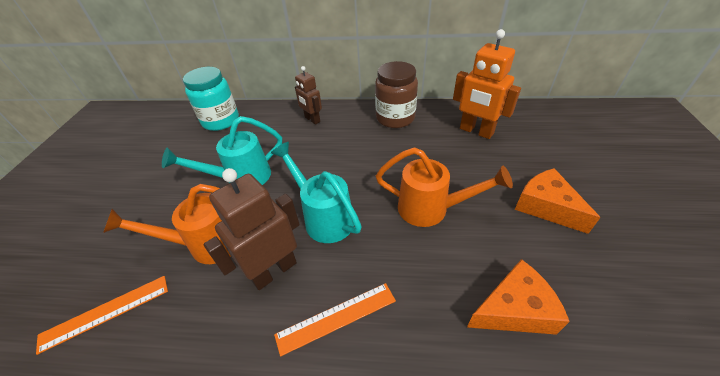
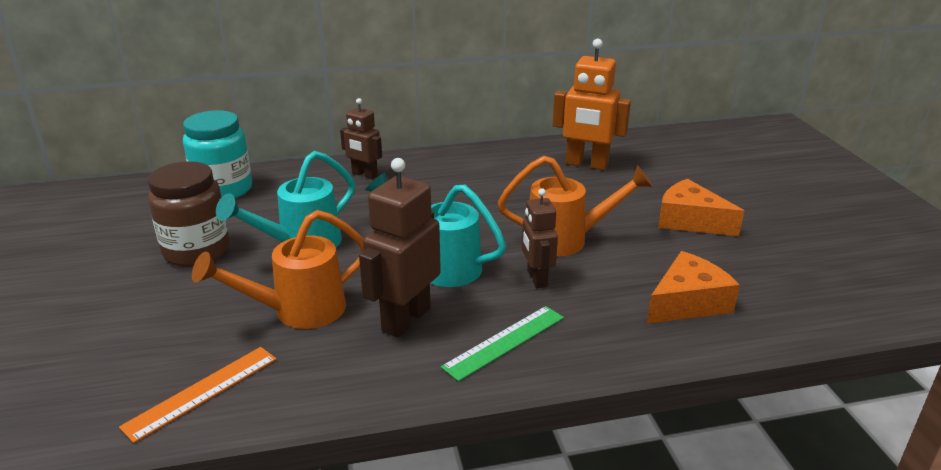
camera: 20 degrees left, 15 degrees down
orange ruler [274,283,396,356] -> green ruler [441,306,564,381]
brown jar [375,61,418,128] -> brown jar moved to [148,161,230,267]
none -> brown robot [522,188,558,288]

